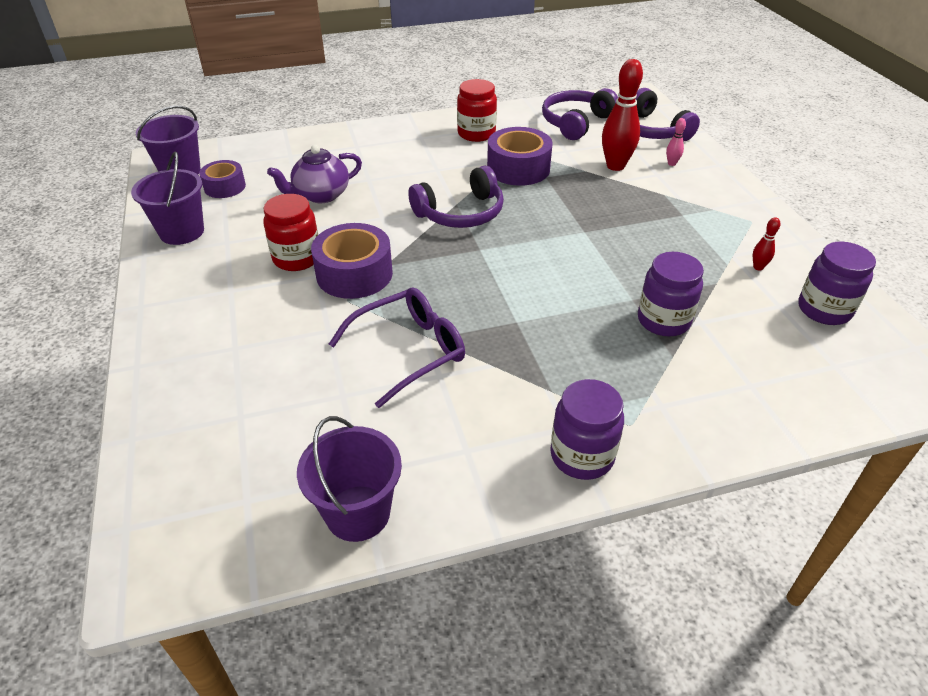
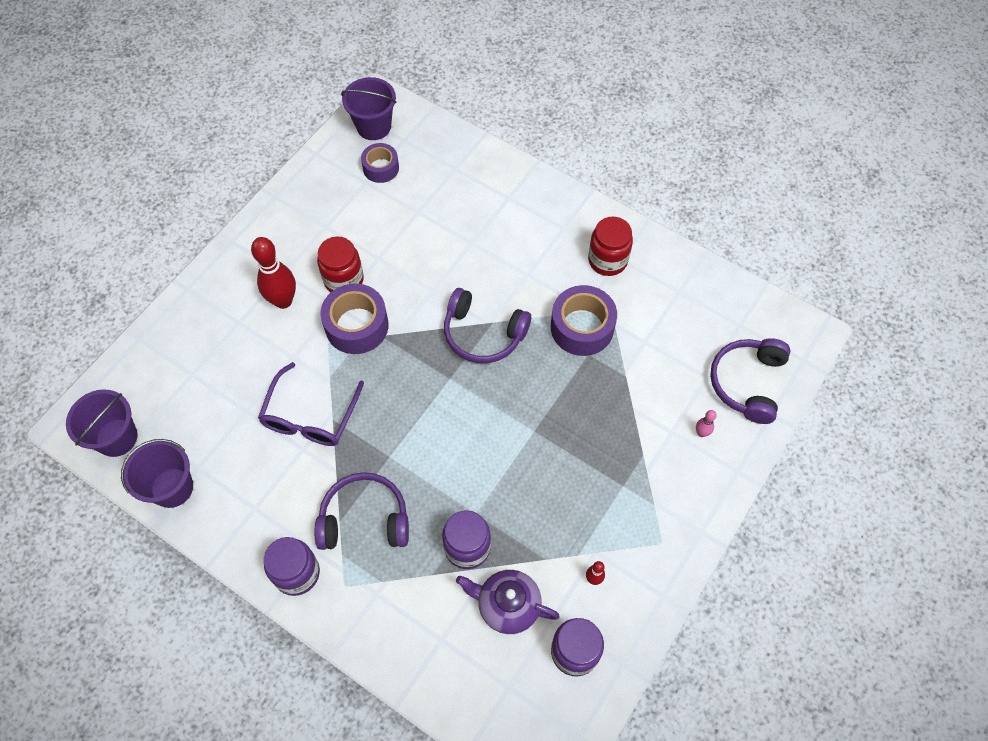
camera: 50 degrees right, 20 degrees up
purple bucket [131,152,204,245] -> purple bucket moved to [66,389,137,457]
purple teapot [267,145,362,203] -> purple teapot moved to [456,570,560,634]
purple glasses [329,287,465,408] -> purple glasses turned 90 degrees clockwise [258,362,364,446]
purple headphones [542,88,618,140] -> purple headphones moved to [314,472,409,550]
red bowling pin [602,59,643,171] -> red bowling pin moved to [251,237,296,309]

